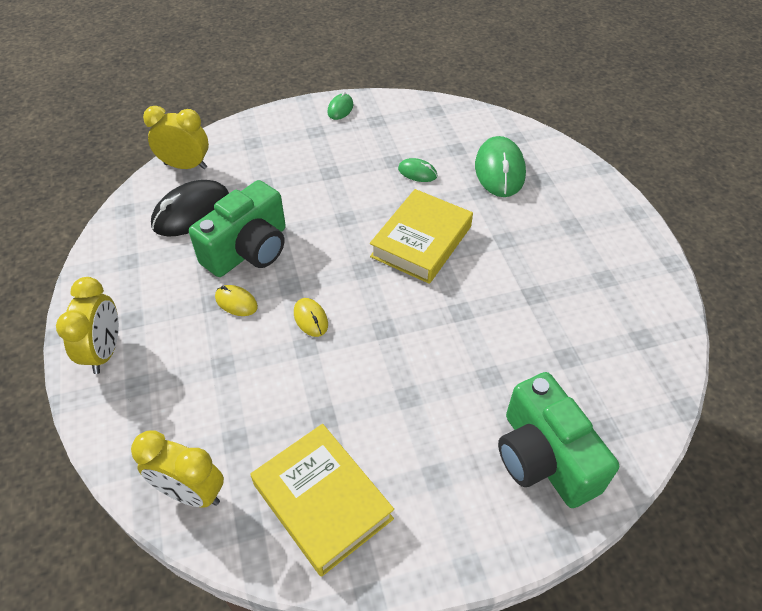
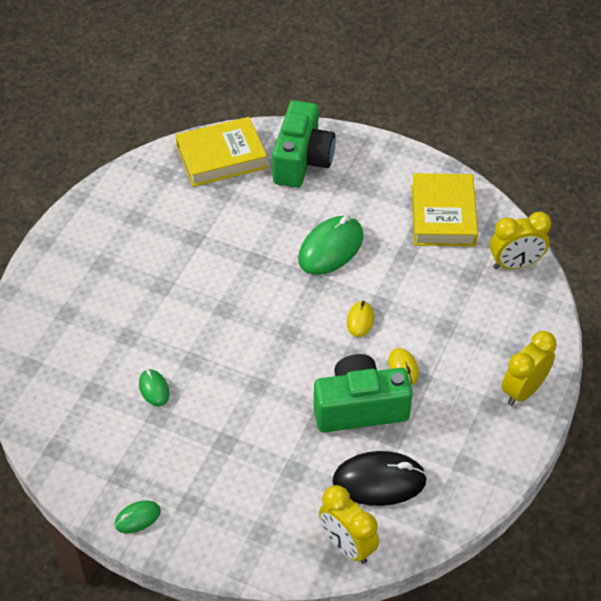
camera: 140 degrees left, 0 degrees up
yellow clock [131,430,224,508] -> yellow clock turned 105 degrees clockwise [490,212,551,269]
yellow book [370,189,473,284] -> yellow book moved to [175,117,267,187]
green mouse [475,136,526,197] -> green mouse moved to [298,216,363,275]

